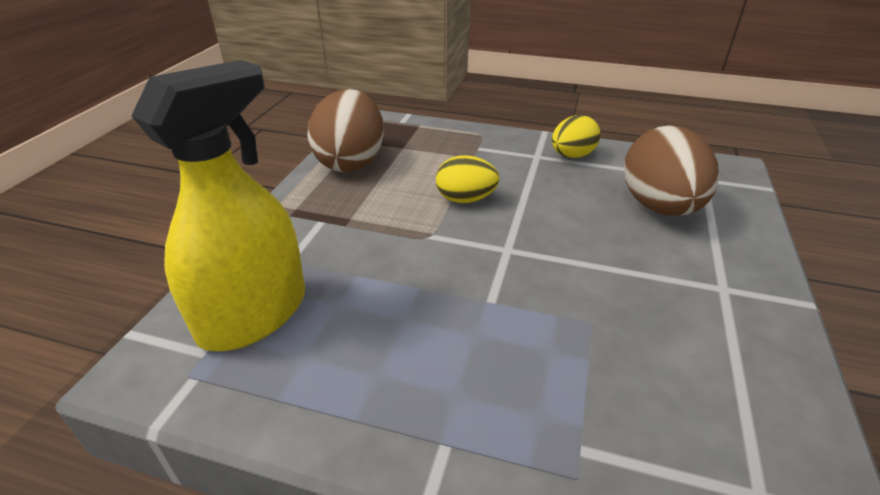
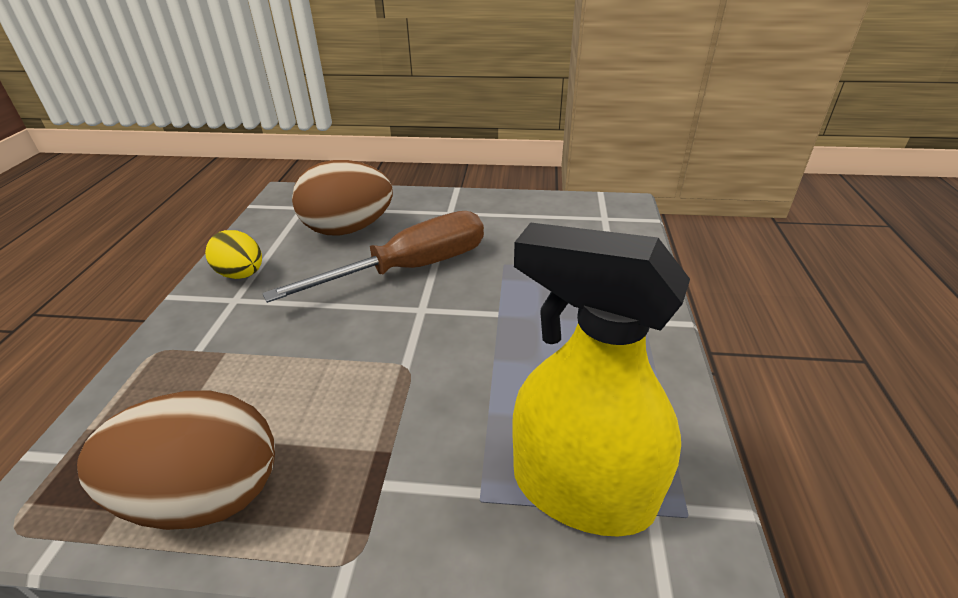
camera: 100 degrees left, 0 degrees up
yellow egg [436,155,499,203] -> none
none -> brown screwdriver [262,211,484,303]

